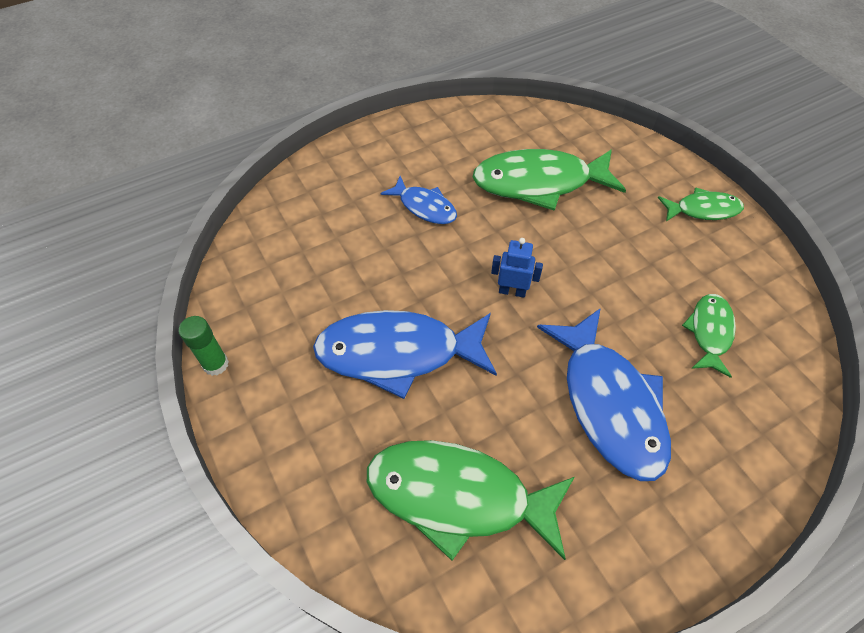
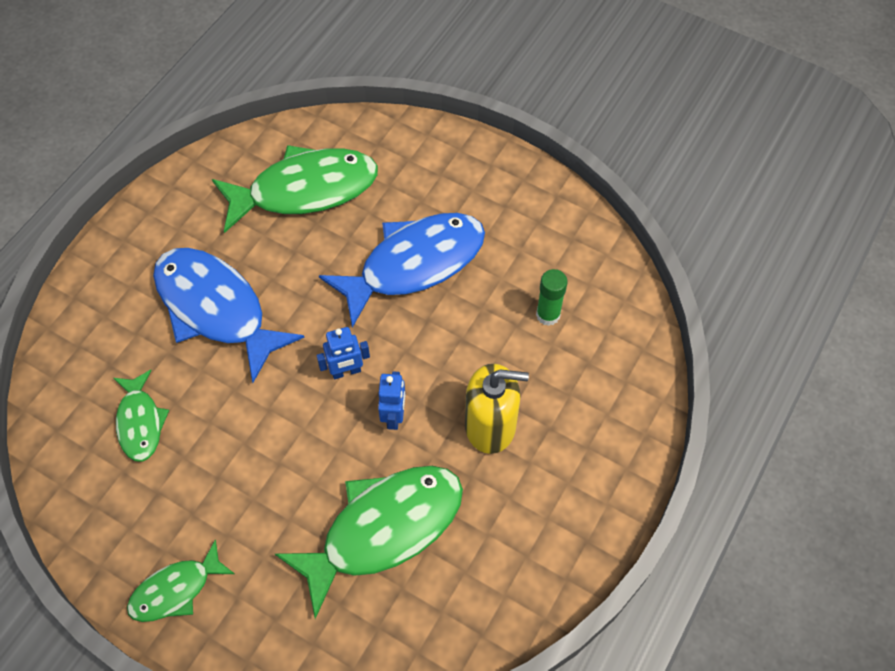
camera: 150 degrees right, 5 degrees up
green glue stick [178,316,229,376] -> green glue stick moved to [536,269,568,326]
blue fish [380,176,457,224] -> yellow soap dispenser [465,364,529,454]
none -> blue robot [378,371,405,430]

